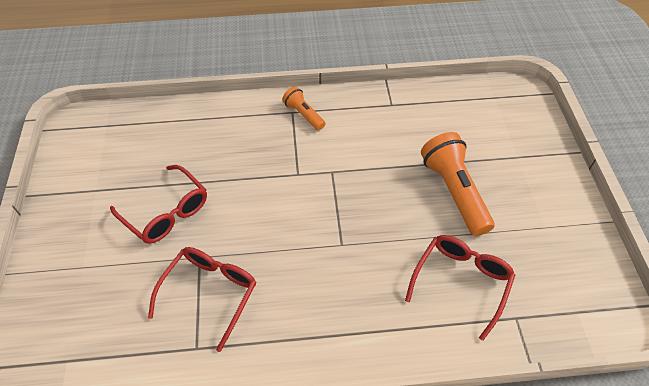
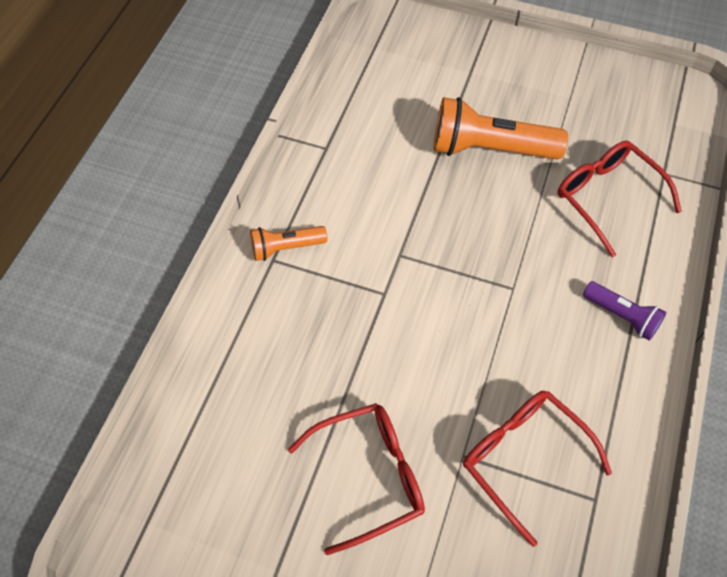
camera: 65 degrees left, 5 degrees up
none -> purple flashlight [583,281,666,341]

